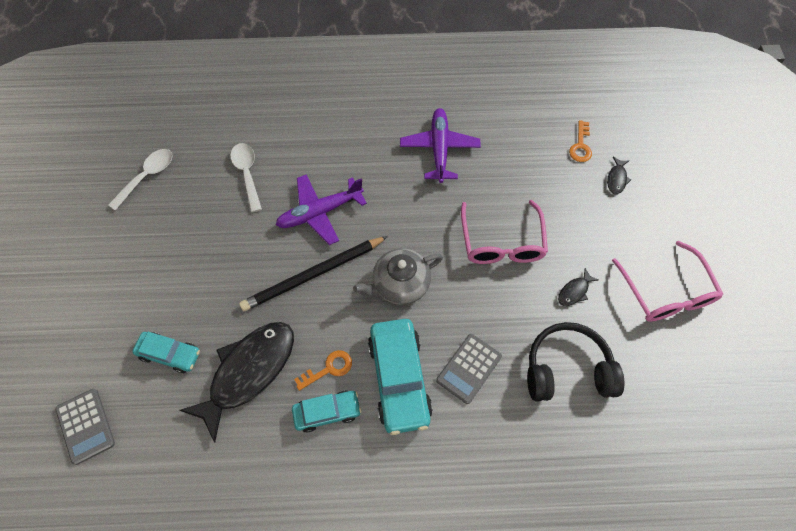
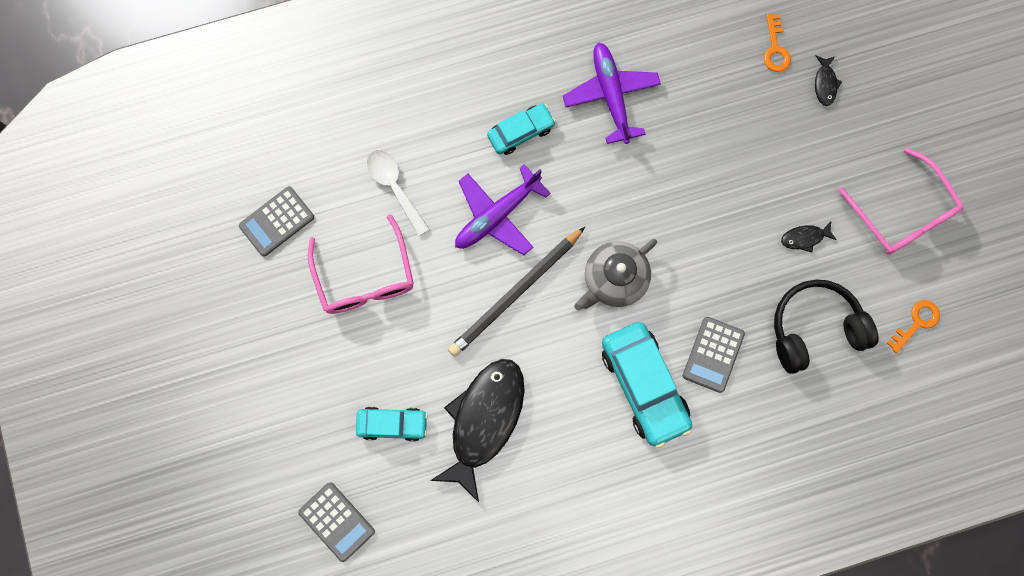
camera: 15 degrees left, 15 degrees up
white spoon [108,149,173,211] -> grey calculator [239,186,314,256]
turquoise car [292,390,361,433] -> turquoise car moved to [487,104,556,155]
orange key [294,350,352,391] -> orange key moved to [887,300,940,353]
pink glasses [461,200,548,264] -> pink glasses moved to [308,214,414,314]
black fish [558,268,599,306] -> black fish turned 45 degrees clockwise [781,221,837,252]

